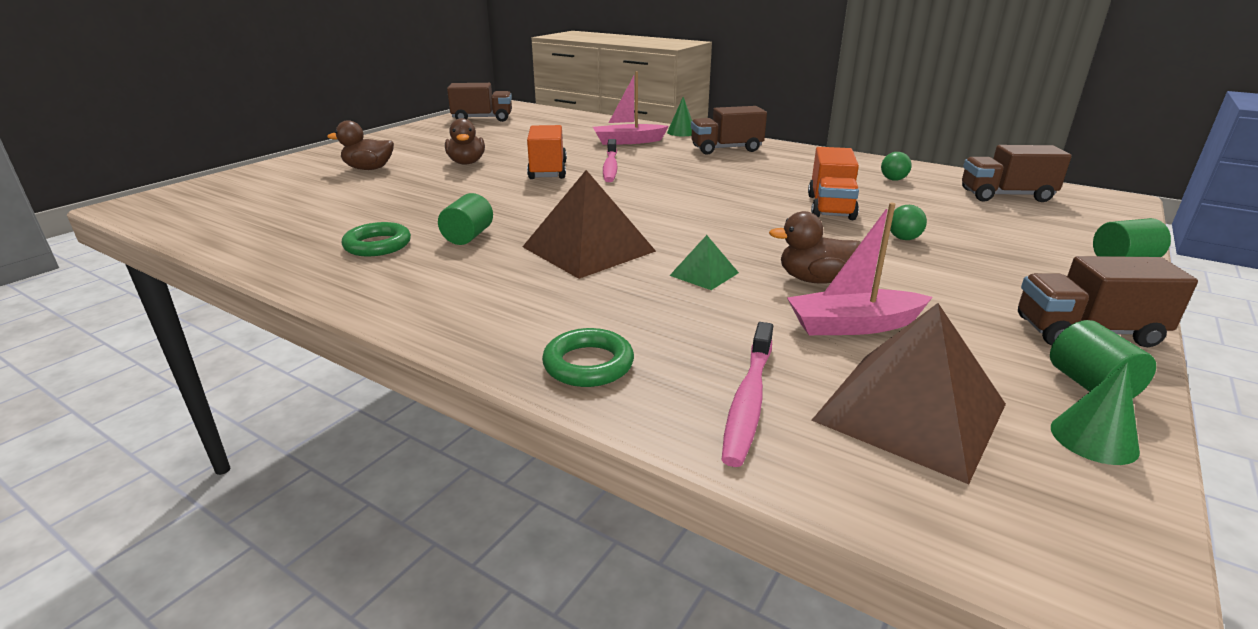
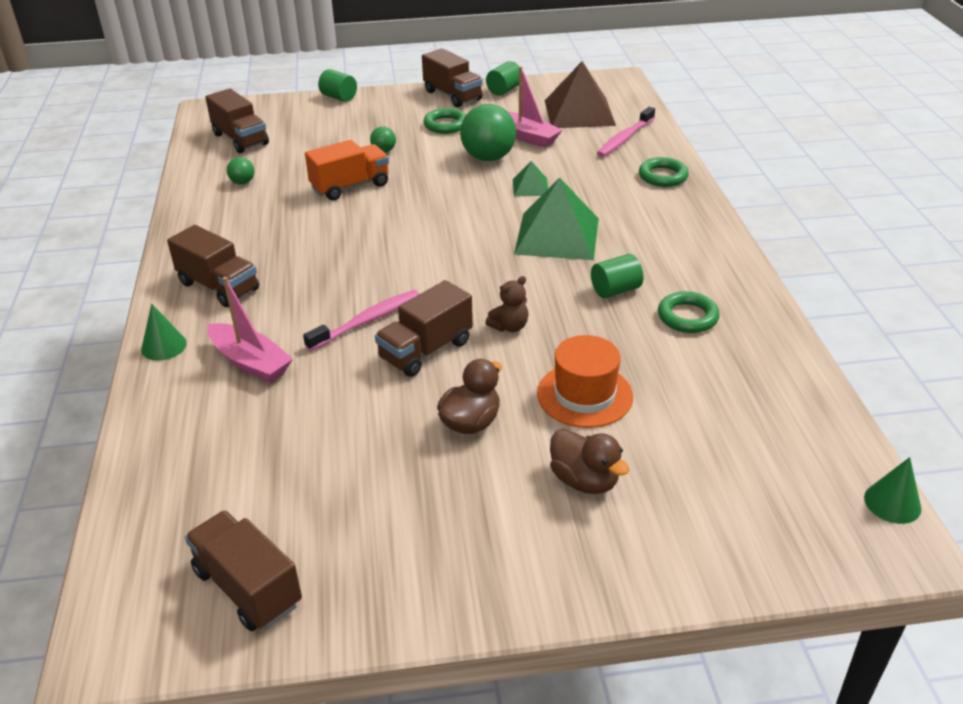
camera: 130 degrees left, 10 degrees up
brown pyramid [523,170,656,279] -> green pyramid [514,178,599,260]
orange truck [527,125,567,179] -> brown truck [375,280,473,377]
pink toothbrush [722,322,773,467] -> pink toothbrush turned 150 degrees clockwise [597,107,655,157]
brown duck [769,211,861,284] -> green ball [460,104,516,161]
green cone [1051,362,1140,465] -> green cone moved to [864,457,921,524]
none -> green ring [423,108,466,134]
none -> brown teddy bear [485,276,528,332]
none -> orange hat [537,335,633,428]

